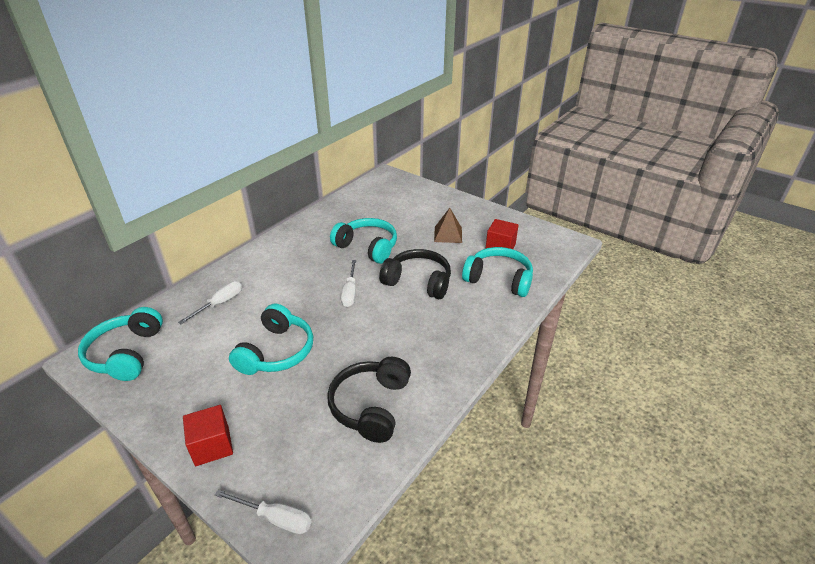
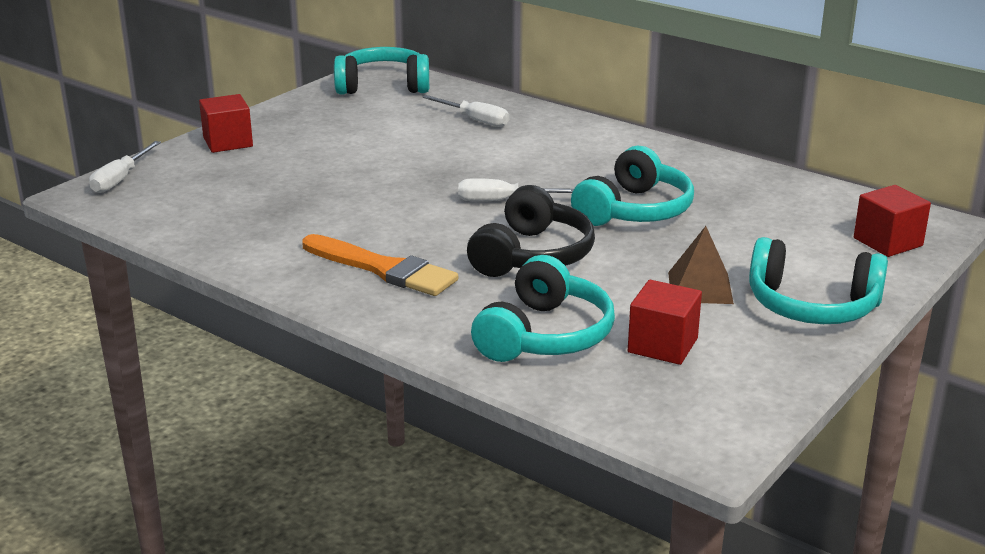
camera: 90 degrees right, 10 degrees down
turquoise headphones [229,303,313,375] -> turquoise headphones moved to [749,237,888,324]
black headphones [327,357,411,443] -> none
none -> orange brush [302,234,458,296]
none -> red cube [854,185,931,257]

